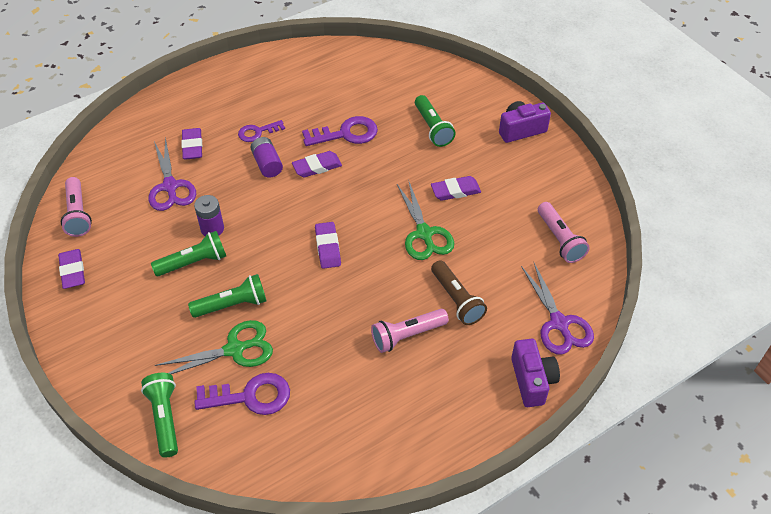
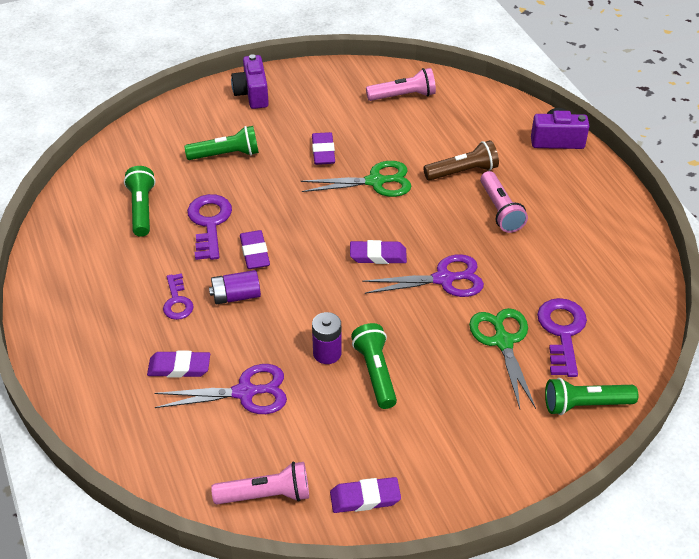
camera: 80 degrees left, 5 degrees down
green flashlight [188,274,266,318] -> green flashlight moved to [124,166,156,237]
purple scissors [521,263,594,355] -> purple scissors moved to [362,254,484,297]

